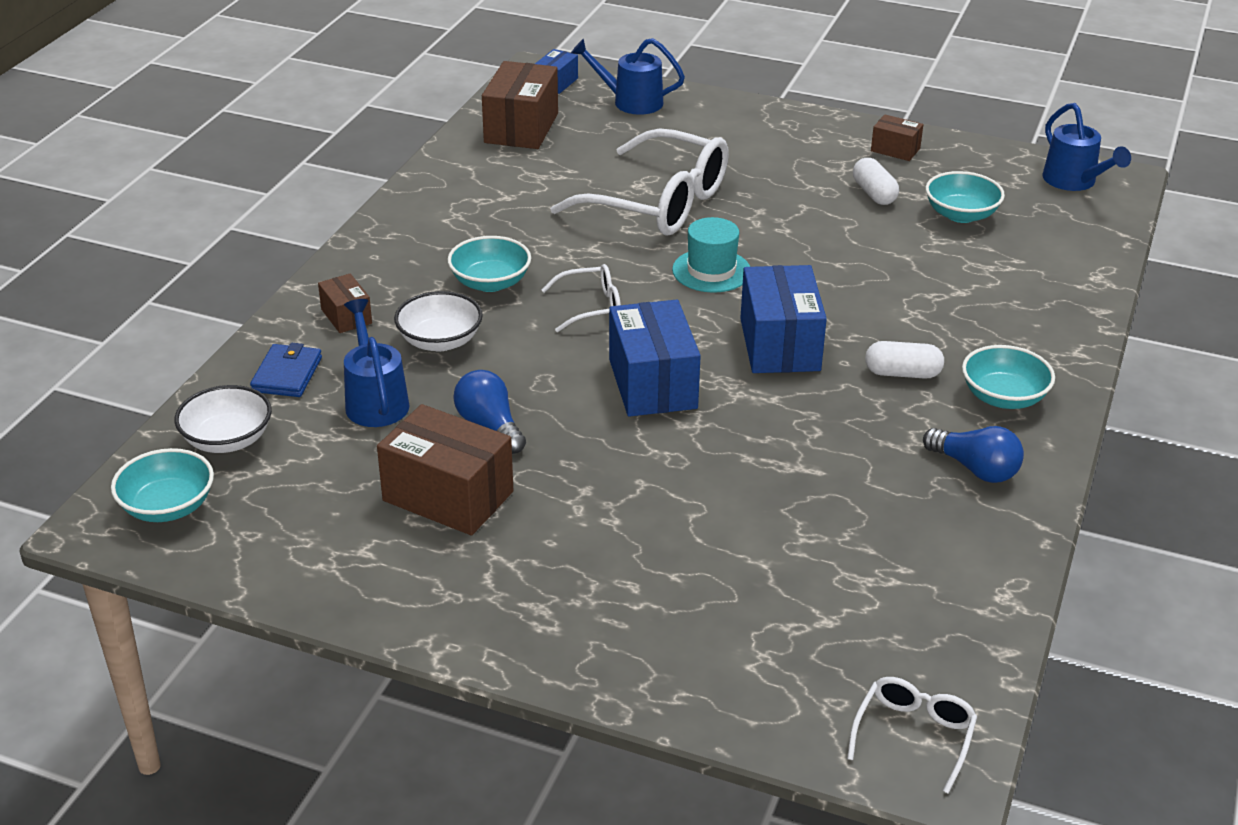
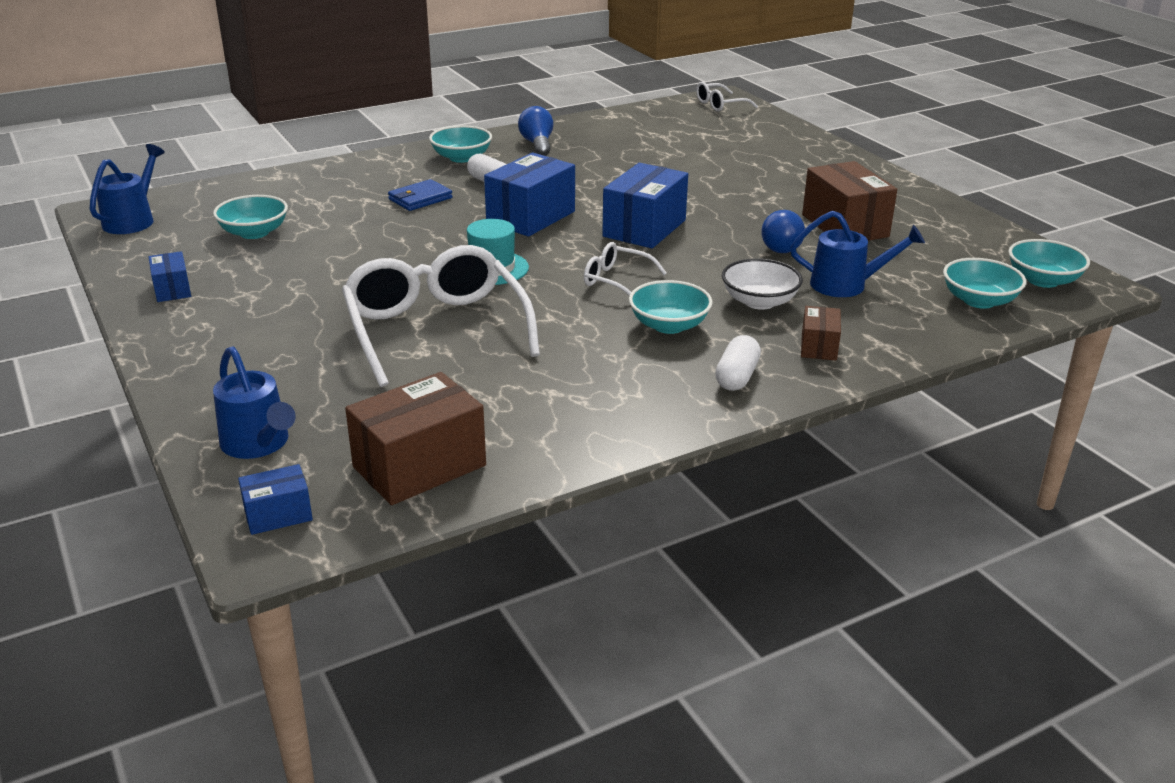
camera: 140 degrees left, 5 degrees down
white bowl [174,385,272,453] -> turquoise bowl [943,258,1026,309]
blue wallet [250,343,322,397] -> blue wallet moved to [388,179,453,211]
blue watering can [344,299,410,427] -> blue watering can turned 105 degrees counterclockwise [790,211,925,297]
white capsule [853,158,899,205] -> white capsule moved to [715,335,761,391]
brown box [871,114,924,161] -> blue box [149,251,191,302]

